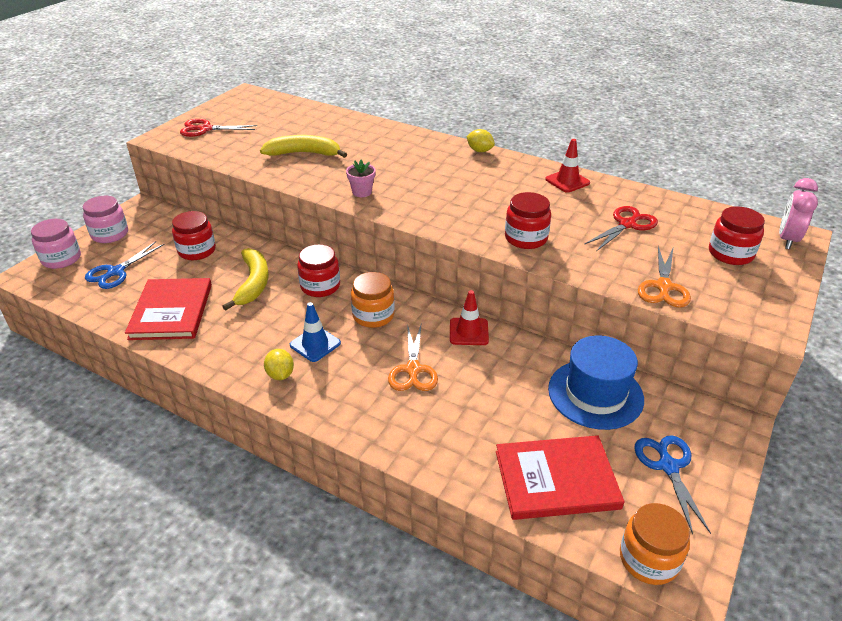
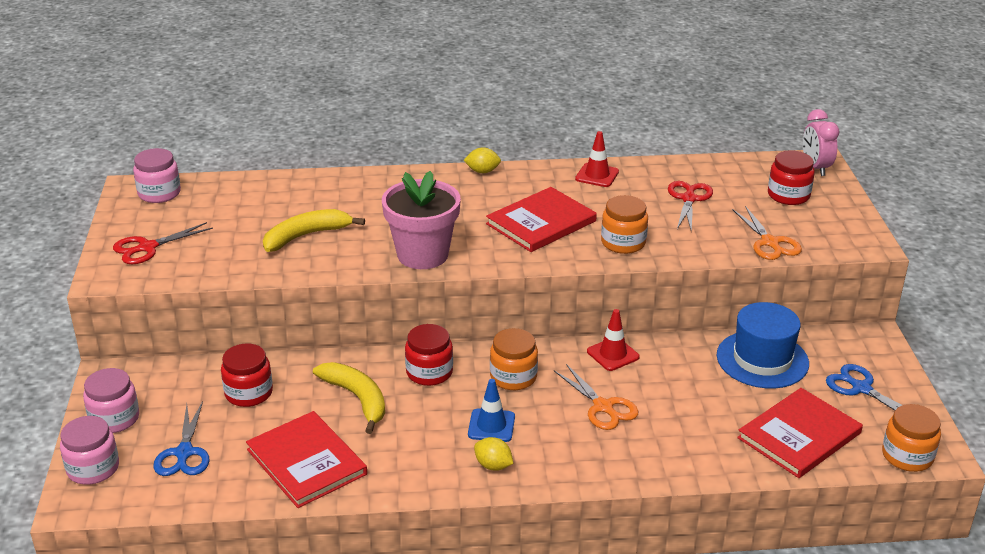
camera: 35 degrees left, 5 degrees down
pink flower pot [346,160,376,197] -> pink flower pot [382,171,461,269], size x2.28
red jar [505,192,551,249] -> orange jar [601,195,648,254]
none -> pink jar [133,148,181,203]
none -> red book [486,187,597,252]

